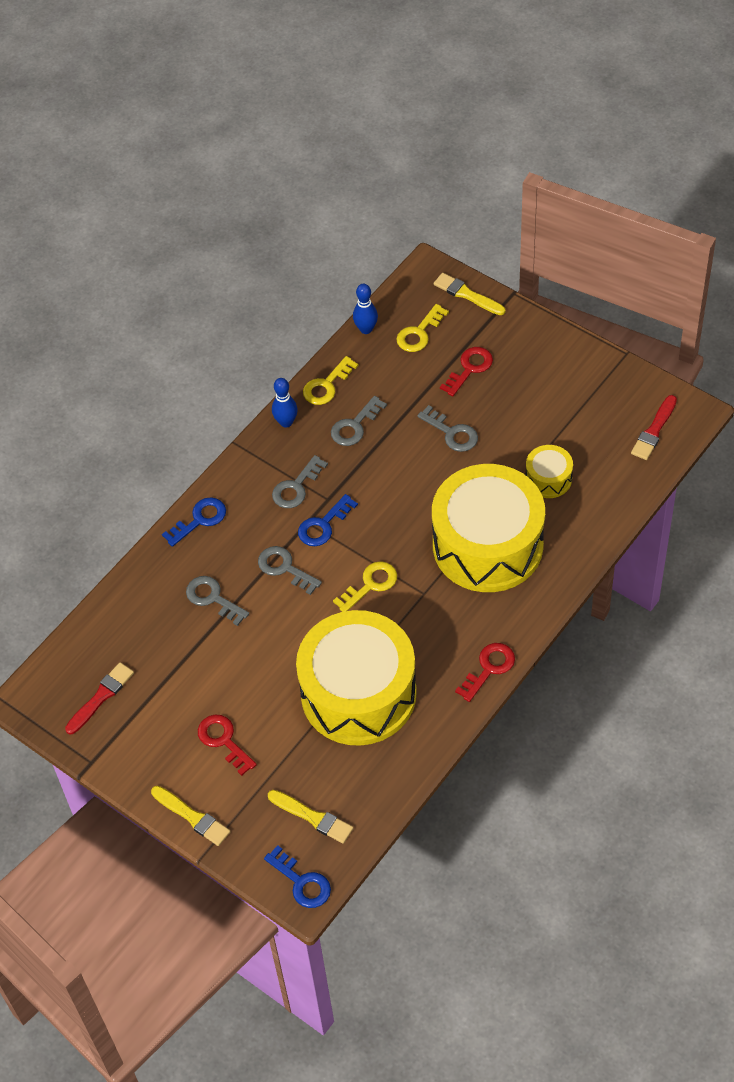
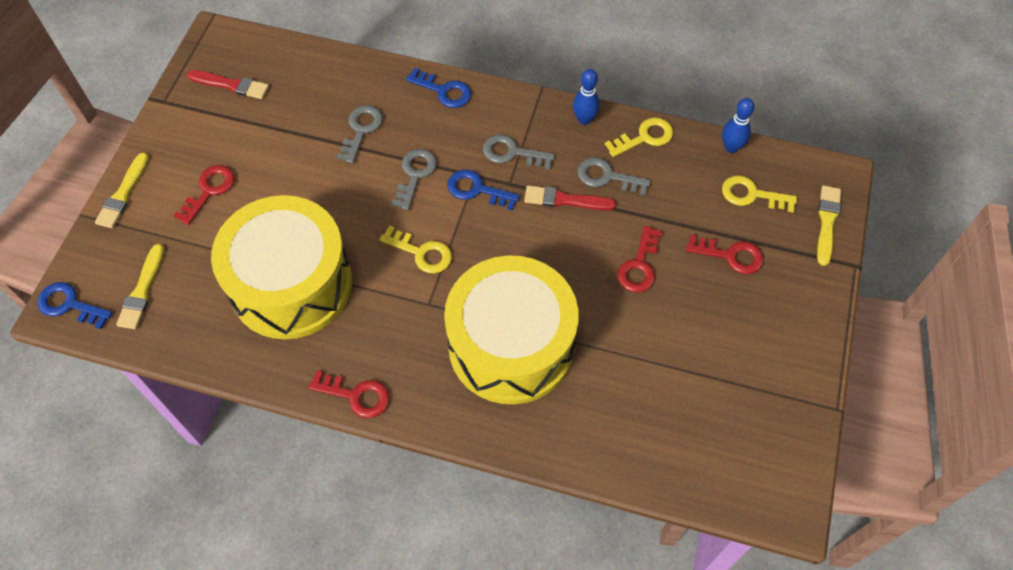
camera: 65 degrees right, 5 degrees up
blue key [264,845,331,908] -> blue key turned 90 degrees clockwise [38,282,112,329]
yellow key [303,356,359,405] -> yellow key turned 135 degrees clockwise [605,117,674,157]
grey key [417,405,478,452] -> red key [617,226,662,293]
yellow drum [526,445,573,498] -> none
red brush [631,395,677,460] -> red brush moved to [524,186,616,210]

